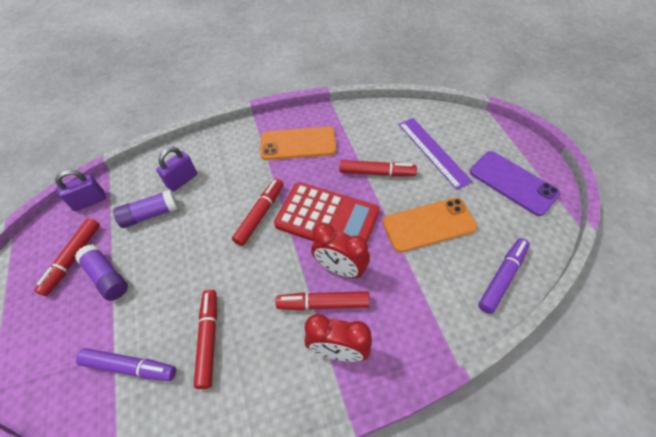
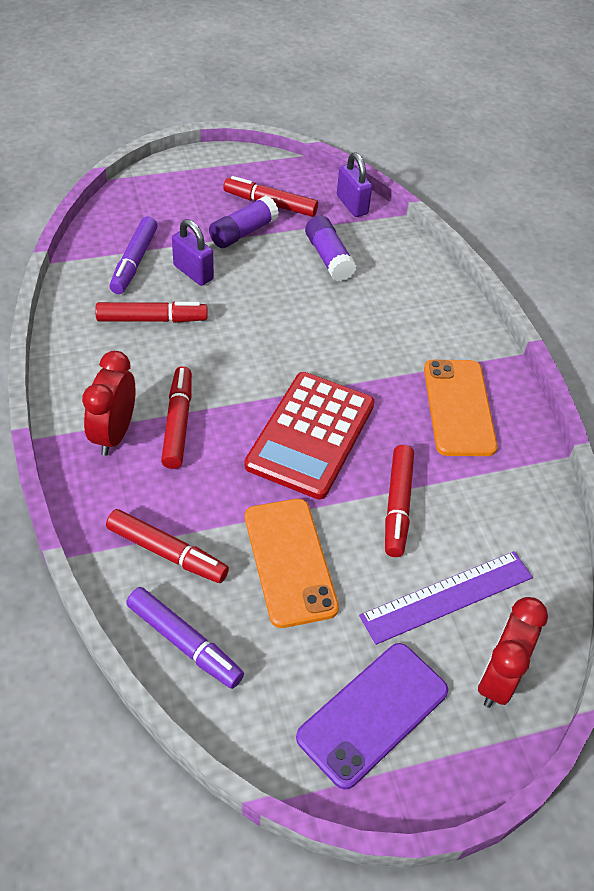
camera: 85 degrees right, 5 degrees down
purple padlock [156,147,197,192] -> purple padlock moved to [172,219,214,286]
red marker [232,178,283,246] -> red marker moved to [106,509,229,583]
red clock [311,223,370,278] -> red clock moved to [478,597,548,708]

